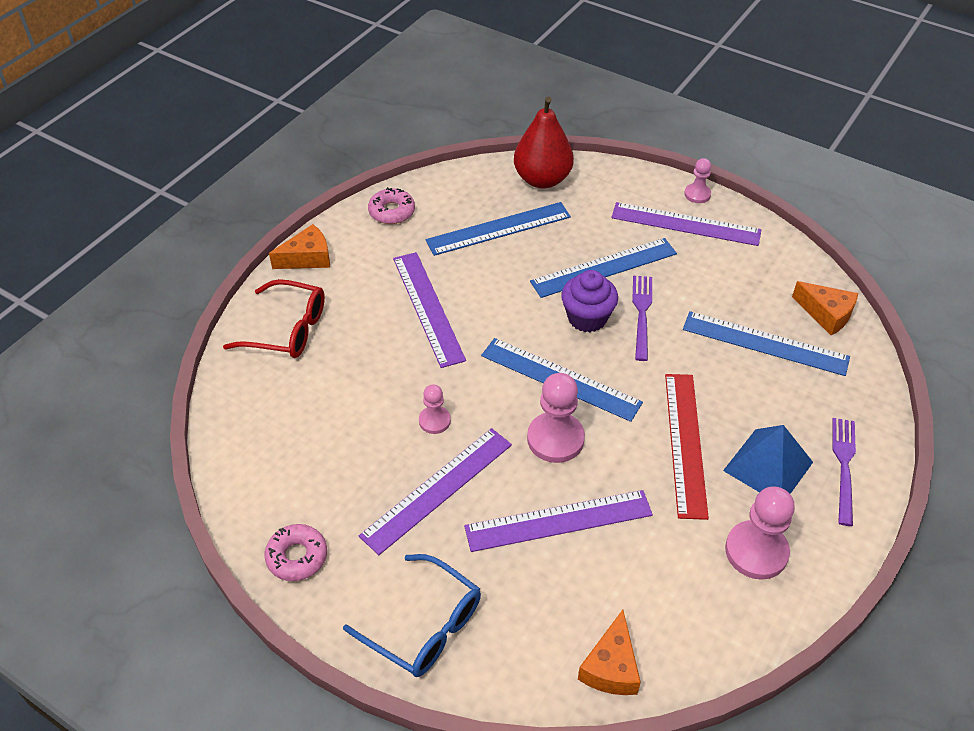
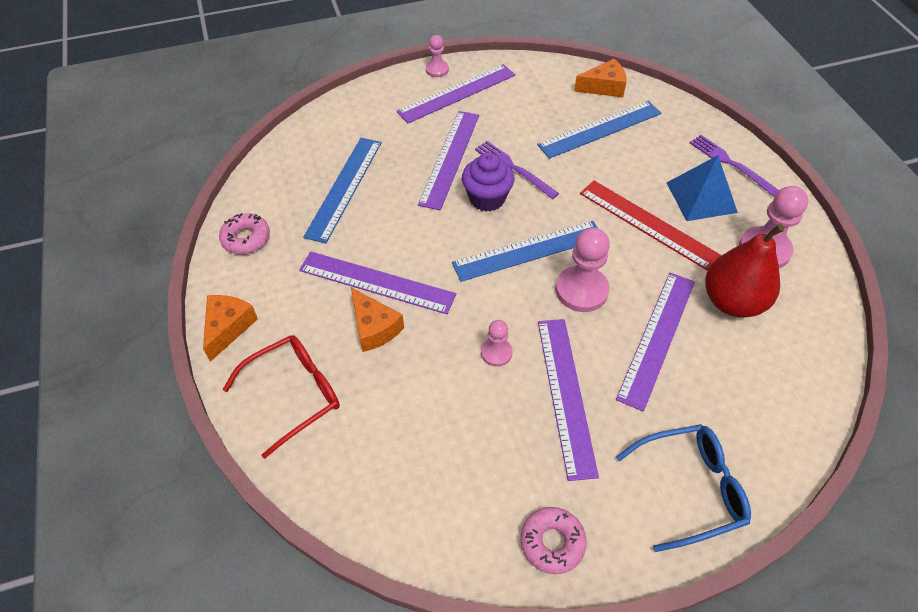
camera: 50 degrees left, 5 degrees up
red pear [514,97,574,188] -> red pear moved to [705,224,785,318]
blue ruler [530,238,677,298] -> purple ruler [418,111,479,210]
orange cheese [578,610,641,695] -> orange cheese moved to [351,287,404,352]

